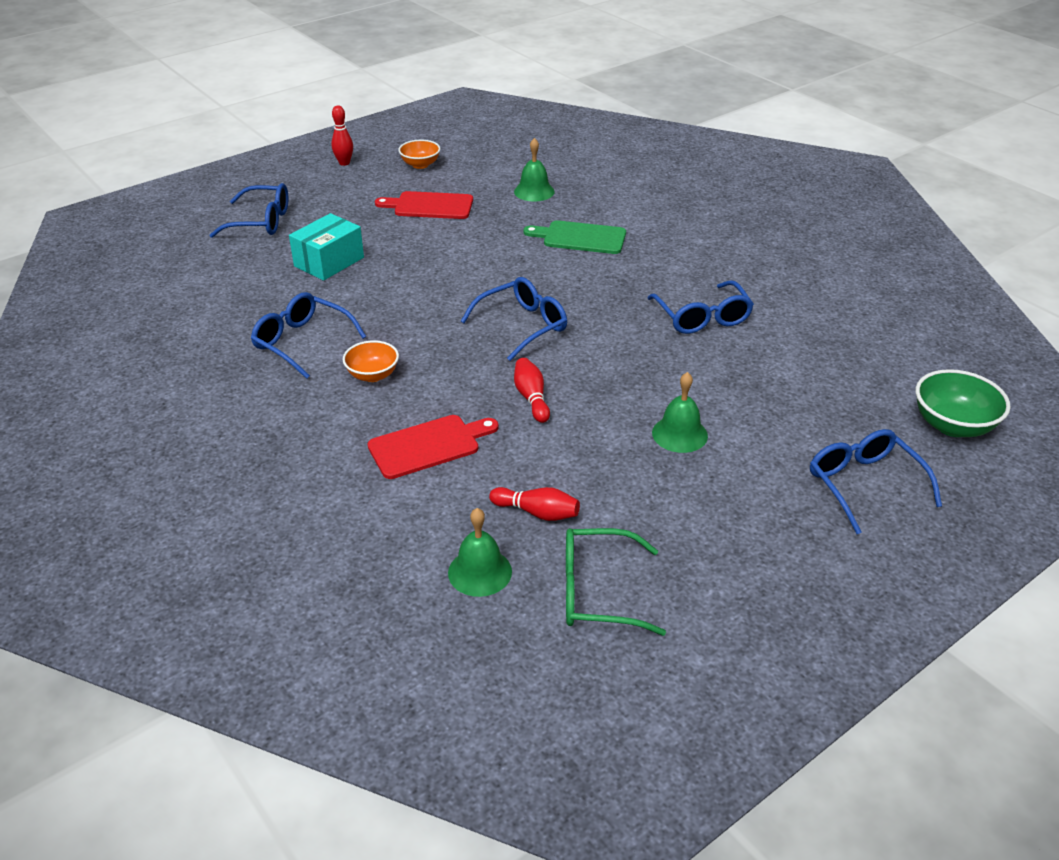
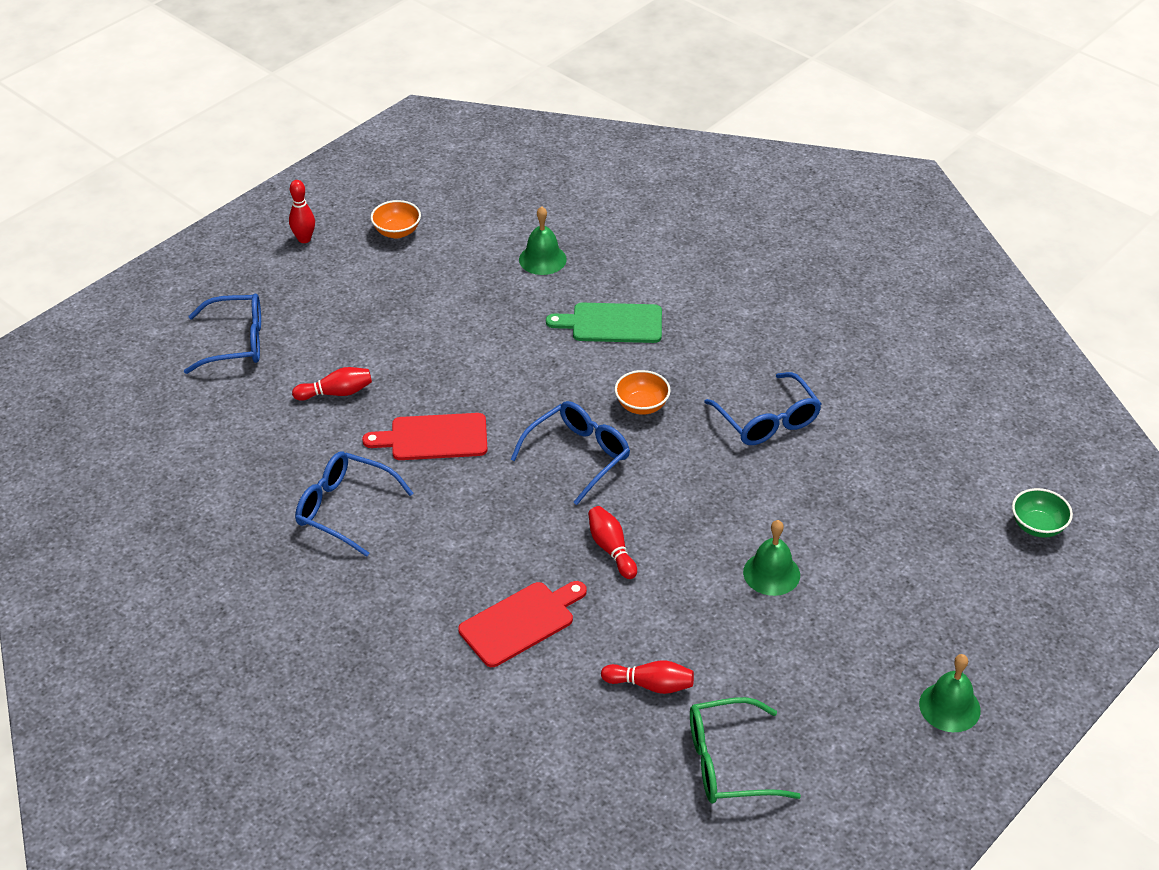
camera: 10 degrees left, 5 degrees up
turquoise box [289,213,364,281] -> red bowling pin [292,367,372,401]
orange bowl [343,340,399,382] -> orange bowl moved to [615,370,671,415]
red cutting board [375,191,473,219] -> red cutting board moved to [362,413,488,460]
green bell [448,508,512,597] -> green bell moved to [919,654,981,732]
blue glasses [810,429,942,534] -> none
green bowl [916,369,1011,437] -> green bowl [1012,488,1073,538], size x0.66

